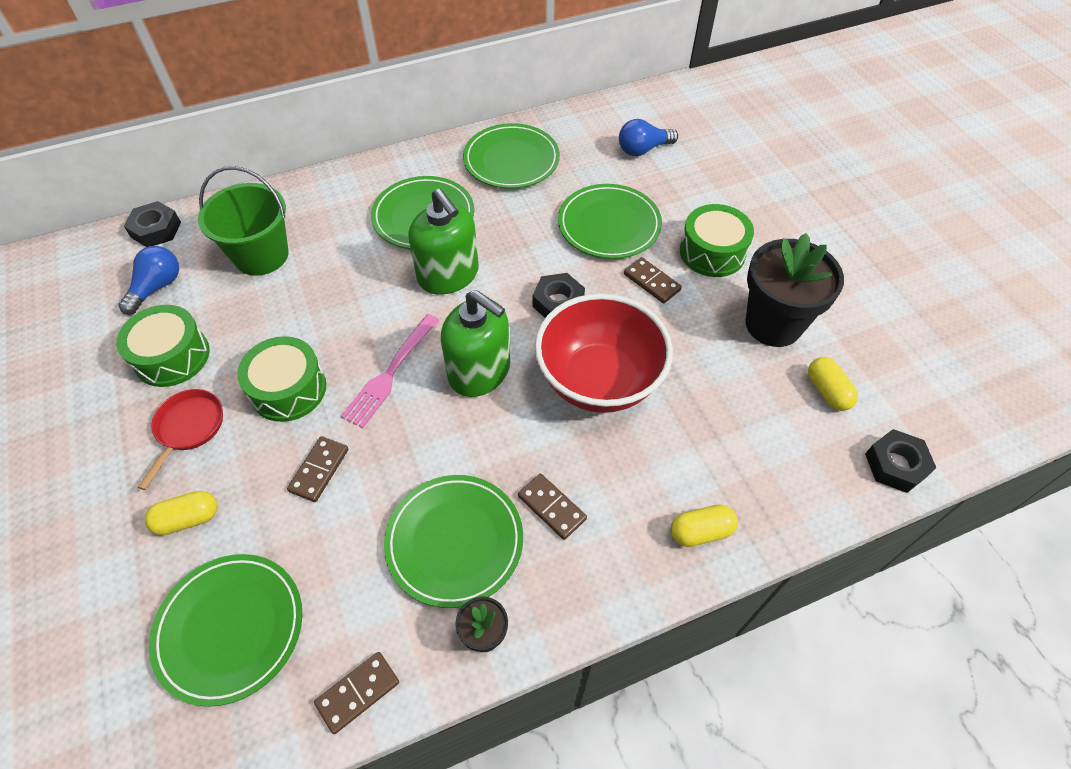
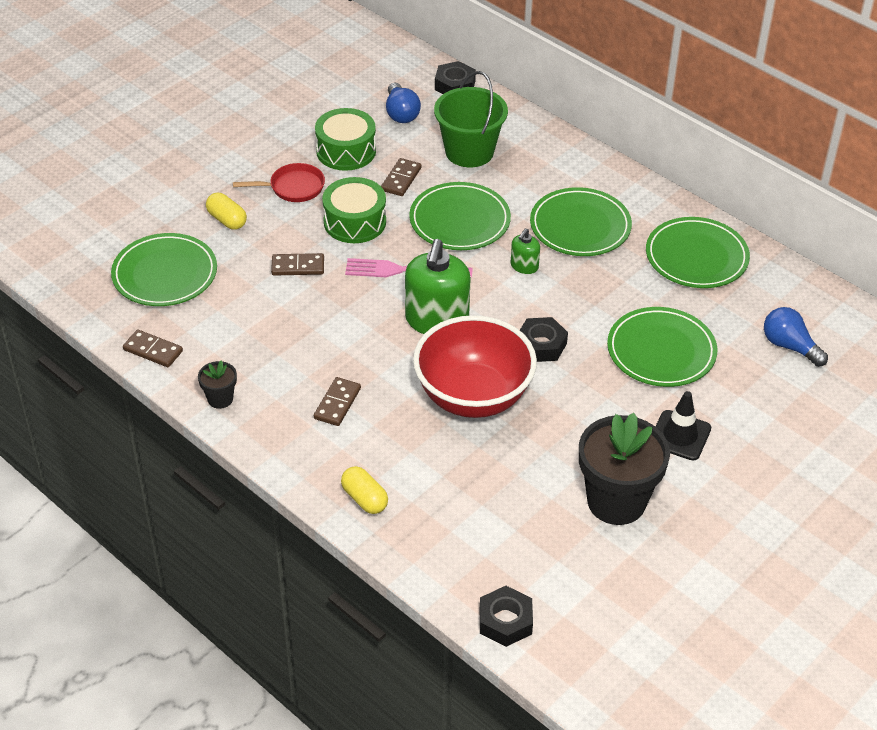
camera: 65 degrees right, 10 degrees down
blue light bulb [118,246,179,315] -> blue light bulb turned 75 degrees clockwise [386,83,421,123]
green plate [384,475,523,608] -> green plate moved to [409,182,511,250]
green soap dispenser [408,189,479,295] -> green soap dispenser [511,228,540,274], size x0.48
brown domino [624,257,682,303] -> brown domino moved to [381,158,421,196]
green drum [680,204,754,277] -> black traffic cone [655,391,711,460]
yellow capsule [808,357,858,411] -> none

